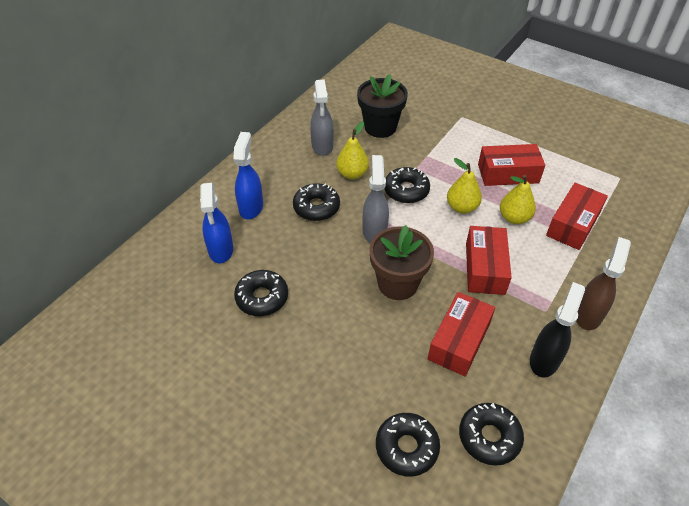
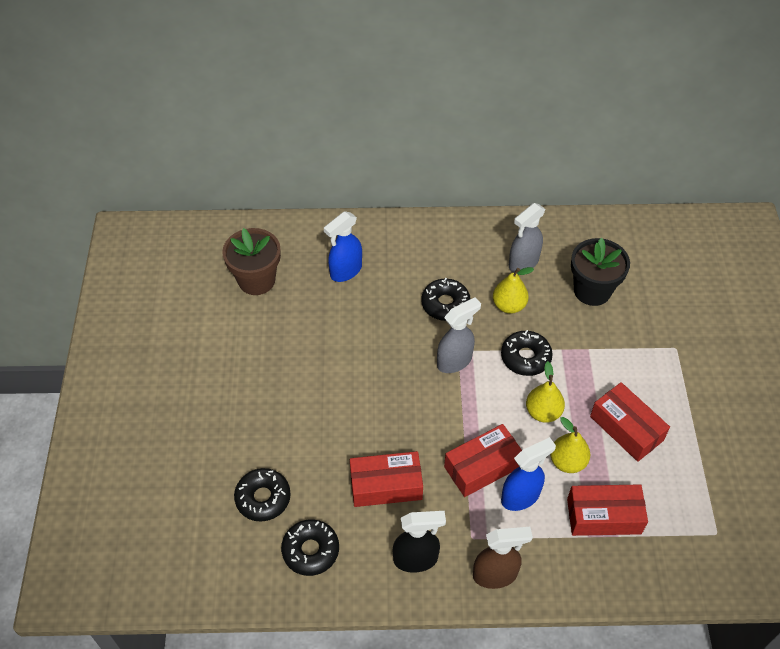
camera: 55 degrees right, 5 degrees up
blue spray bottle [233,132,263,219] -> blue spray bottle moved to [501,437,556,511]
black donut [234,270,288,316] -> none
brown flower pot [369,225,434,300] -> brown flower pot moved to [222,228,281,295]

